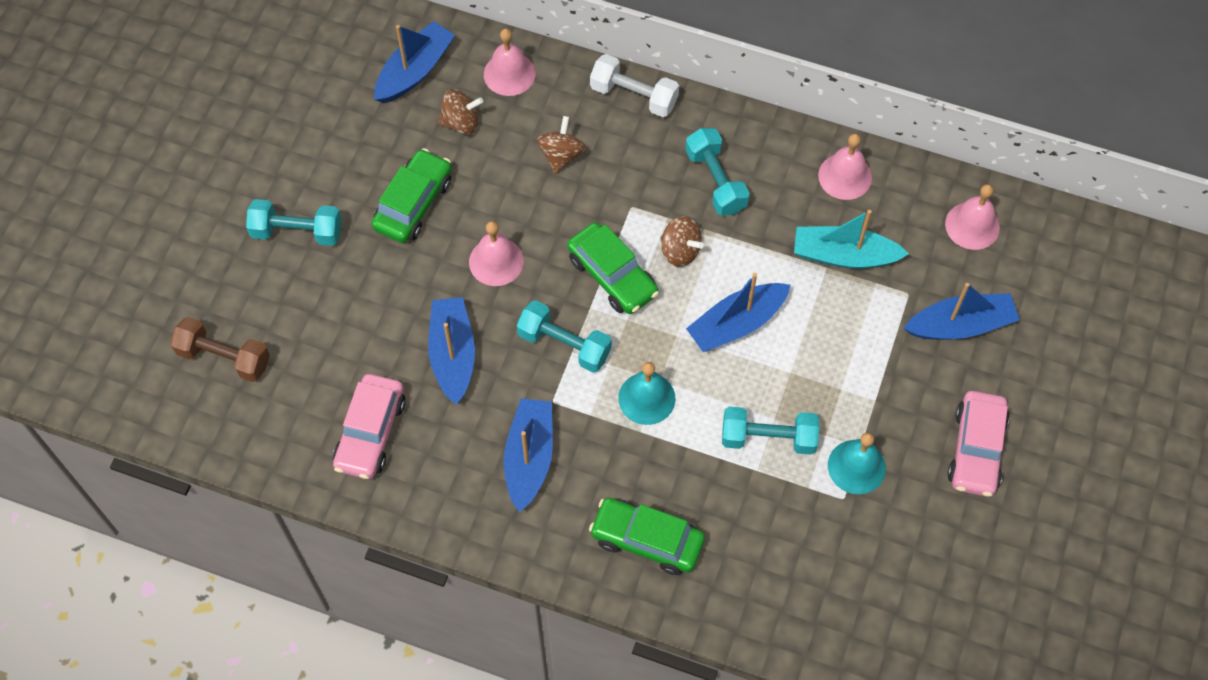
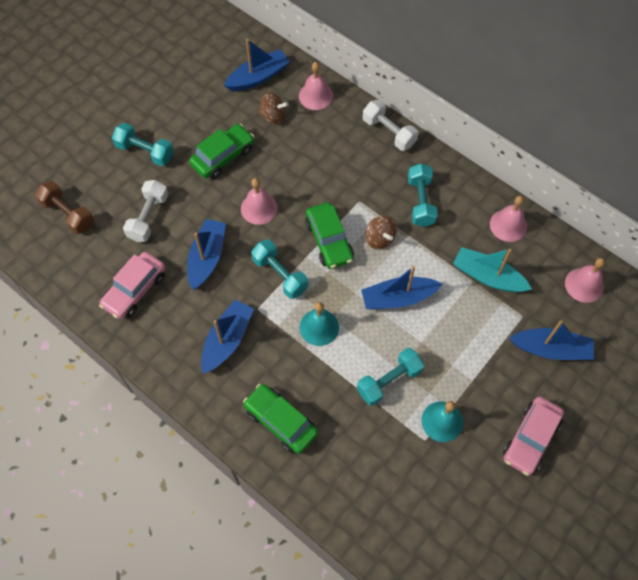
camera: 20 degrees right, 0 degrees up
brown spinning top [537,116,585,174] -> none
turquoise dumbbell [722,406,819,455] -> turquoise dumbbell turned 60 degrees counterclockwise [357,348,424,406]
none -> white dumbbell [123,180,168,242]

